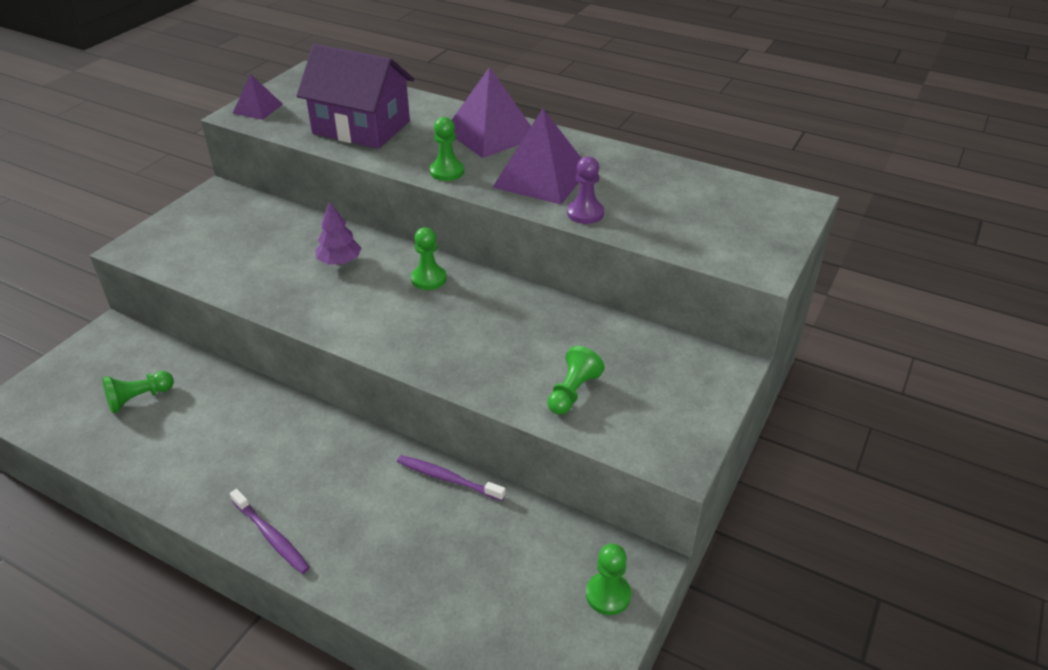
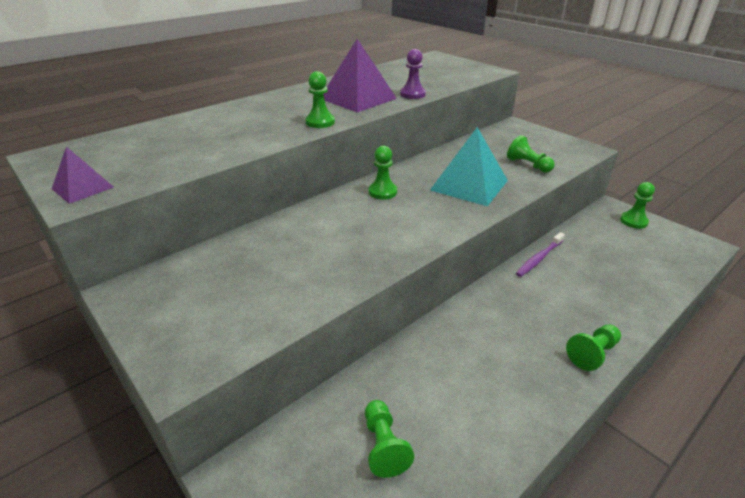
camera: 70 degrees left, 5 degrees down
purple toothbrush [230,489,310,574] -> green pawn [566,324,621,371]
purple house [296,44,414,149] -> none
purple tree [315,201,361,265] -> none
purple pyramid [452,67,531,158] -> none
none -> turquoise pyramid [430,127,508,206]

